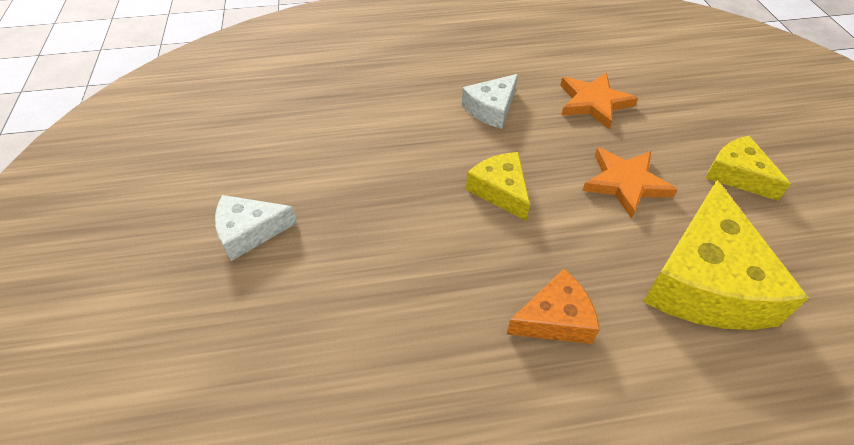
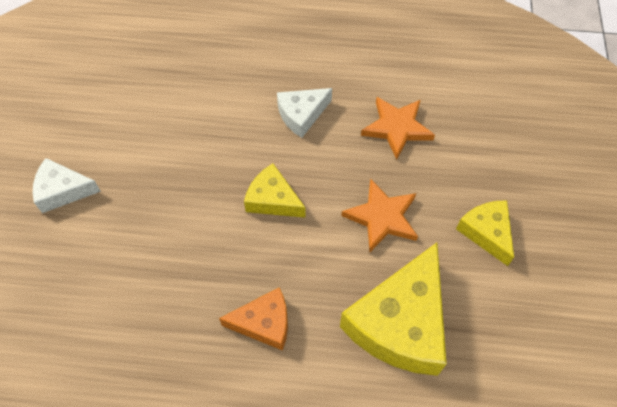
camera: 15 degrees right, 10 degrees up
yellow cheese [466,152,530,221] -> yellow cheese turned 45 degrees counterclockwise [244,164,306,218]

